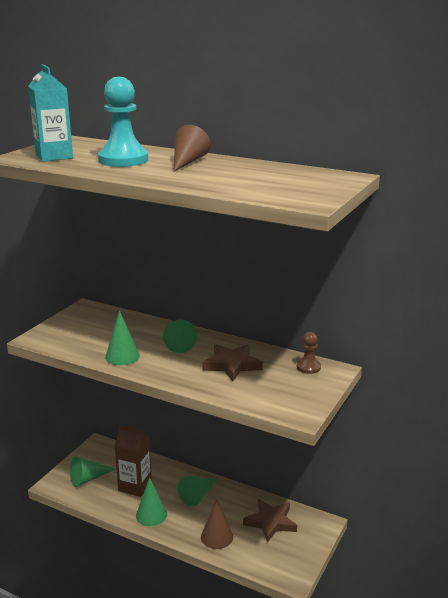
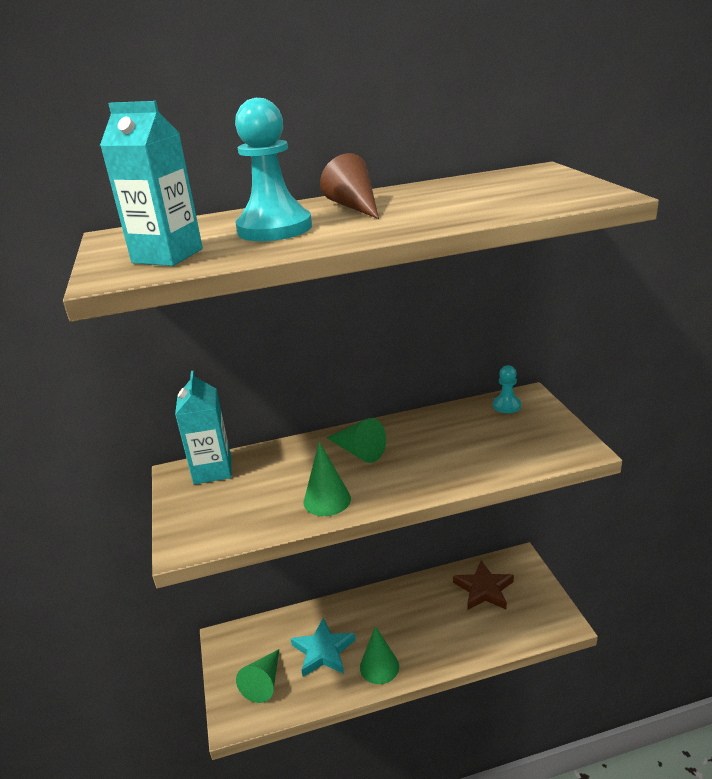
camera: 40 degrees left, 5 degrees up
brown carton [115,425,152,497] -> turquoise star [291,618,356,677]
green cone [178,476,216,506] -> none
brown cone [201,499,233,549] -> none
brown star [202,344,263,381] -> none
brown pawn [297,332,321,374] -> turquoise pawn [493,365,521,413]
none -> turquoise carton [175,371,232,484]

